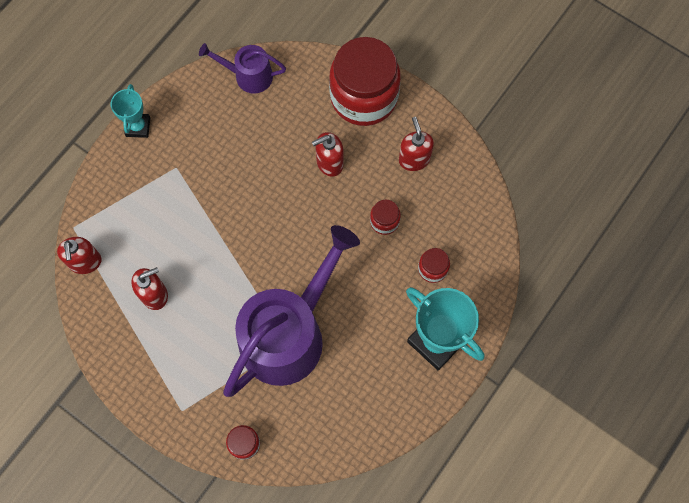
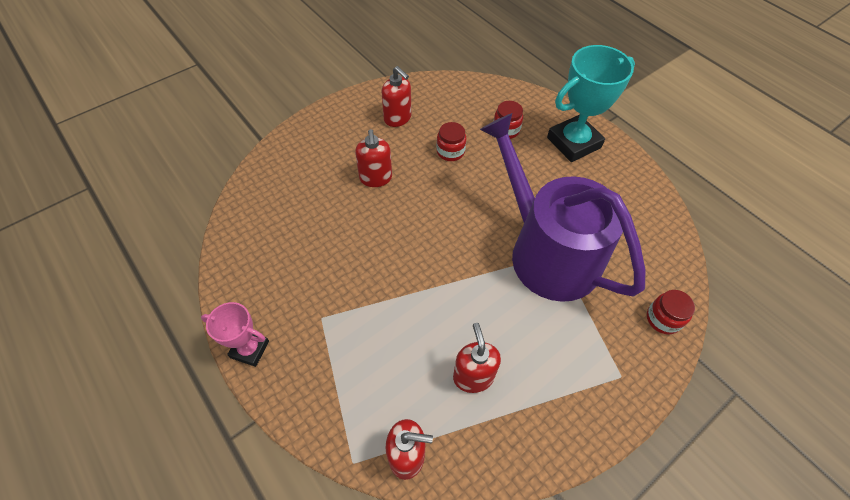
camera: 75 degrees left, 15 degrees down
turquoise trophy [111,84,150,138] -> pink trophy [201,302,269,367]
purple watering can [199,43,286,93] -> none
red jar [329,37,401,126] -> none
red soap dispenser [399,117,434,171] -> red soap dispenser turned 135 degrees counterclockwise [382,66,411,127]

